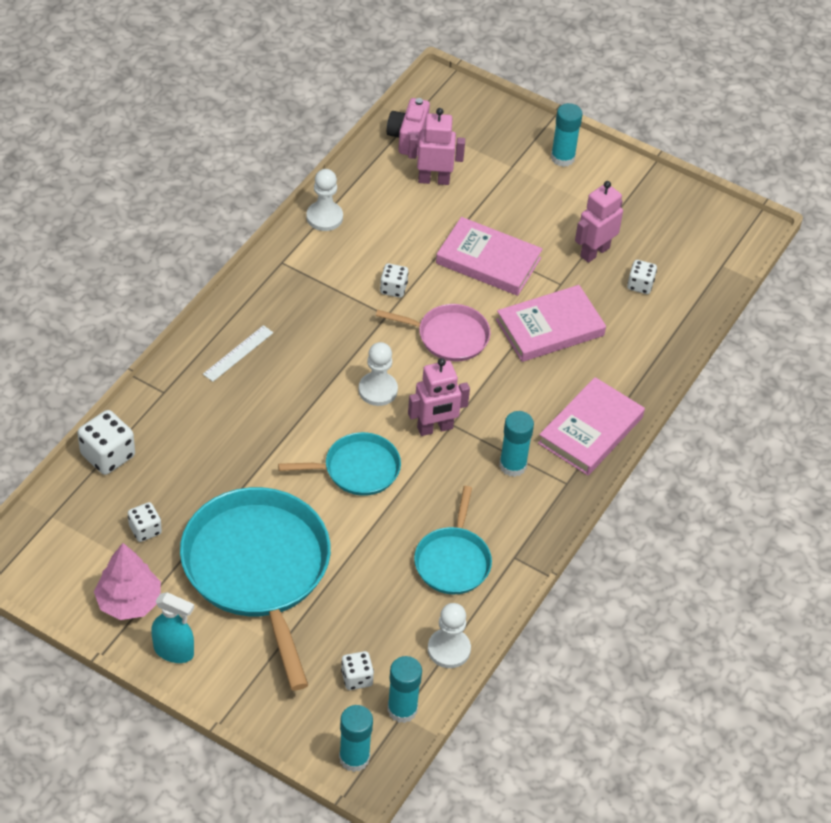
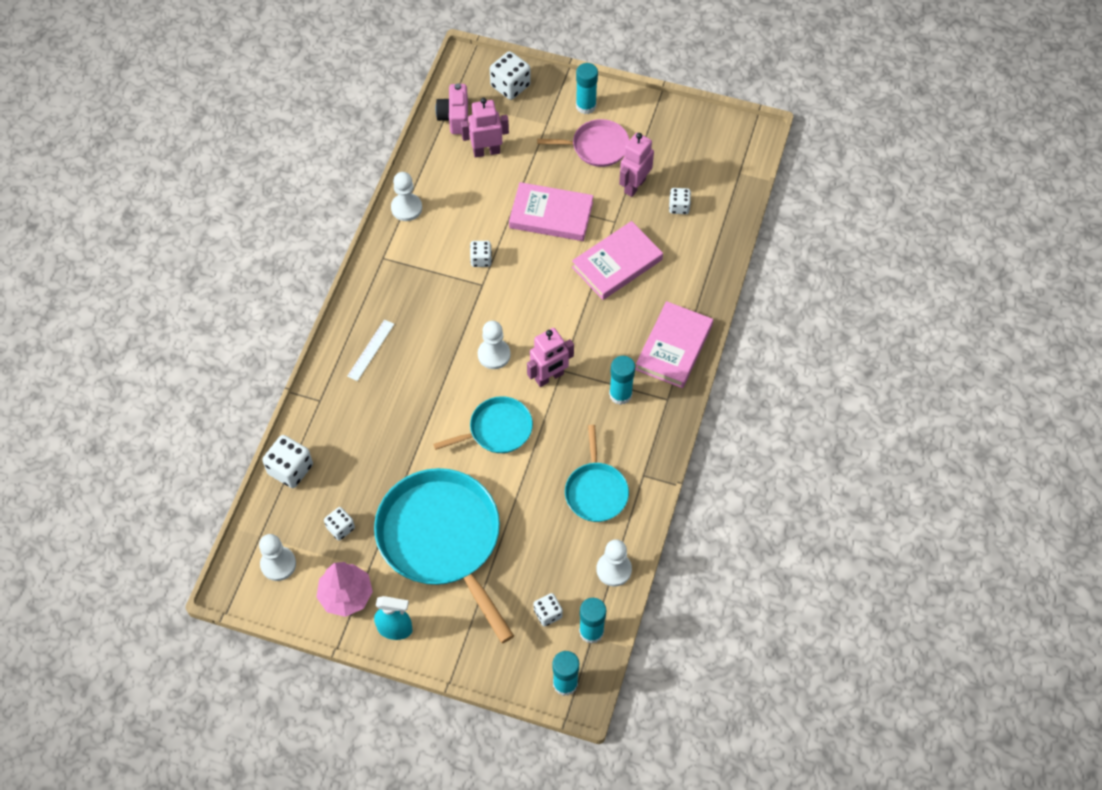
camera: 10 degrees left, 10 degrees up
pink pan [376,304,491,361] -> pink pan moved to [537,119,630,167]
none -> white pawn [259,534,296,581]
none -> white dice [490,51,531,100]

